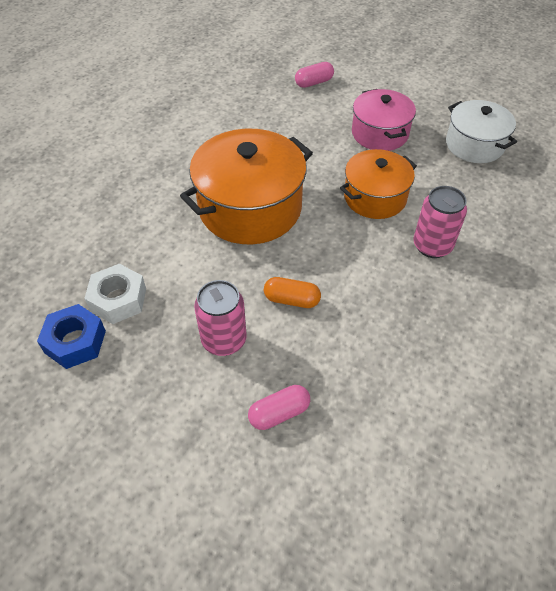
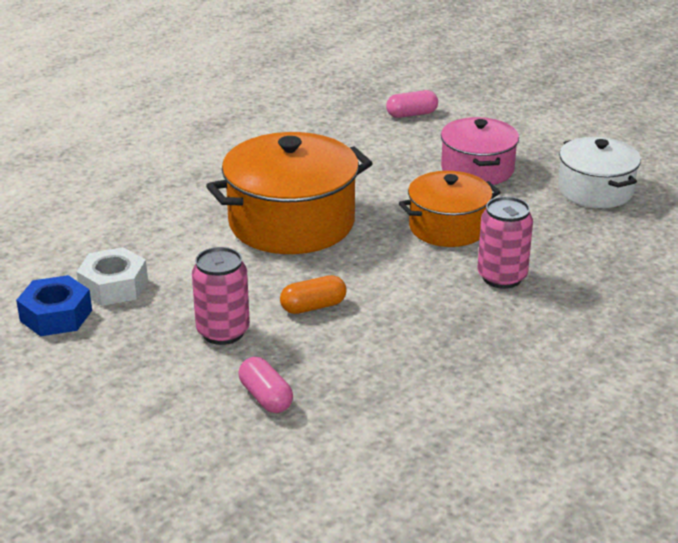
camera: 10 degrees right, 20 degrees down
pink capsule [248,385,310,430] -> pink capsule turned 75 degrees clockwise [239,357,293,413]
orange capsule [264,277,321,308] -> orange capsule turned 45 degrees counterclockwise [280,275,347,314]

